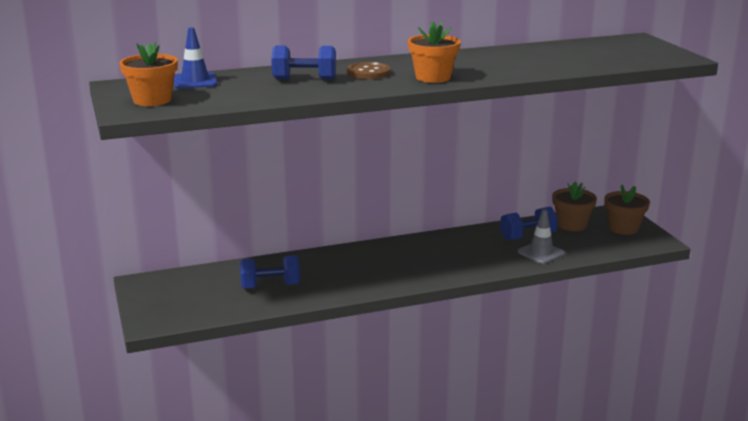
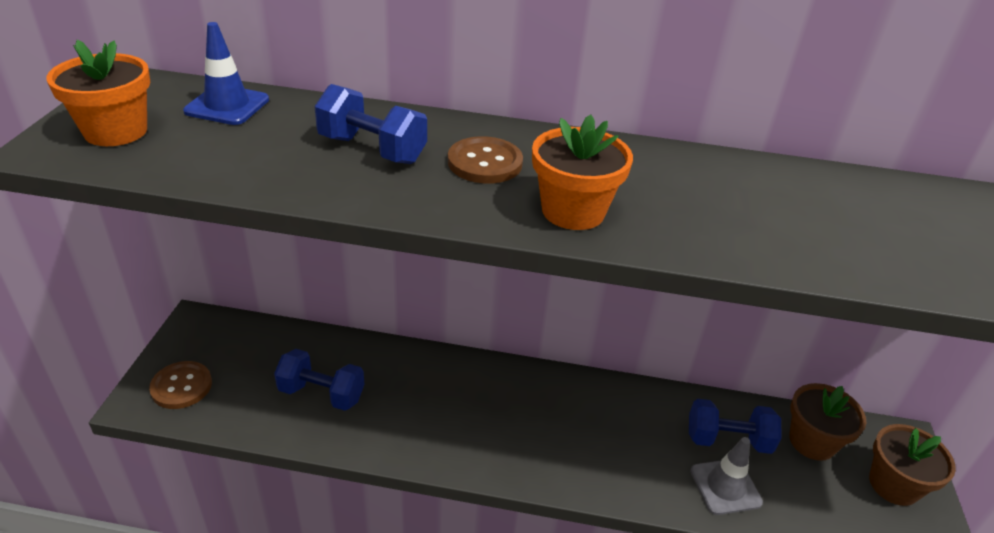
camera: 25 degrees right, 15 degrees up
none -> brown button [149,361,212,409]

